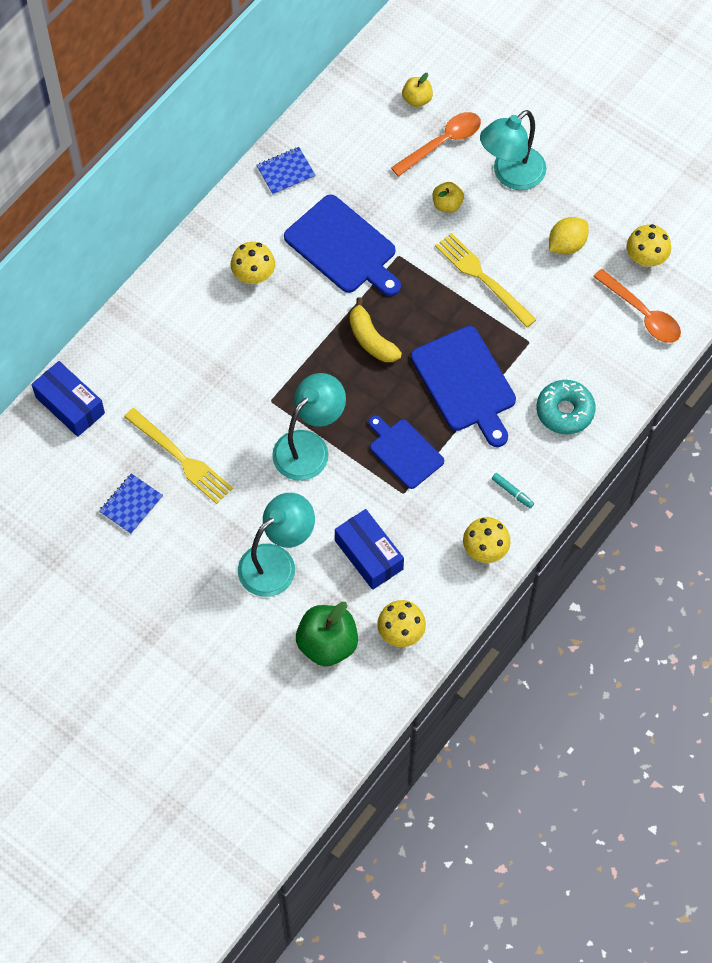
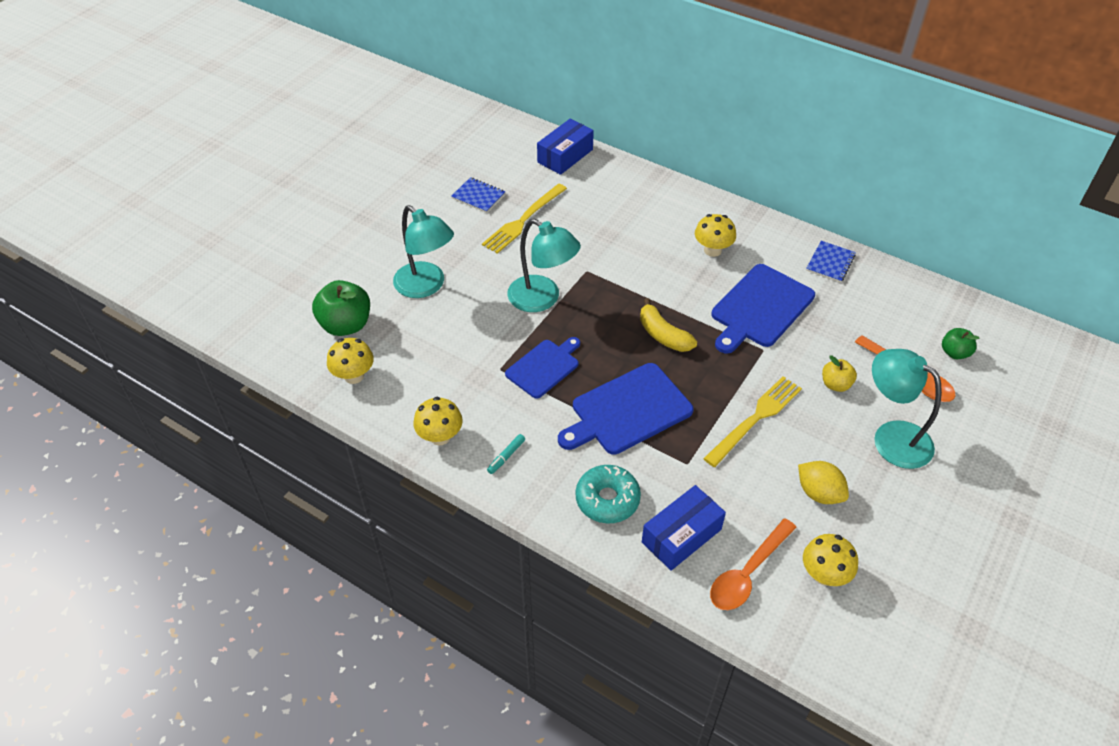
camera: 85 degrees right, 15 degrees down
blue notebook [256,147,316,195] -> blue notebook turned 60 degrees clockwise [806,241,856,283]
blue box [335,509,404,590] -> blue box moved to [642,485,726,571]
yellow banana [350,297,402,362] -> yellow banana turned 90 degrees counterclockwise [640,298,697,352]
yellow apple [402,73,433,107] -> green apple [942,328,980,359]

